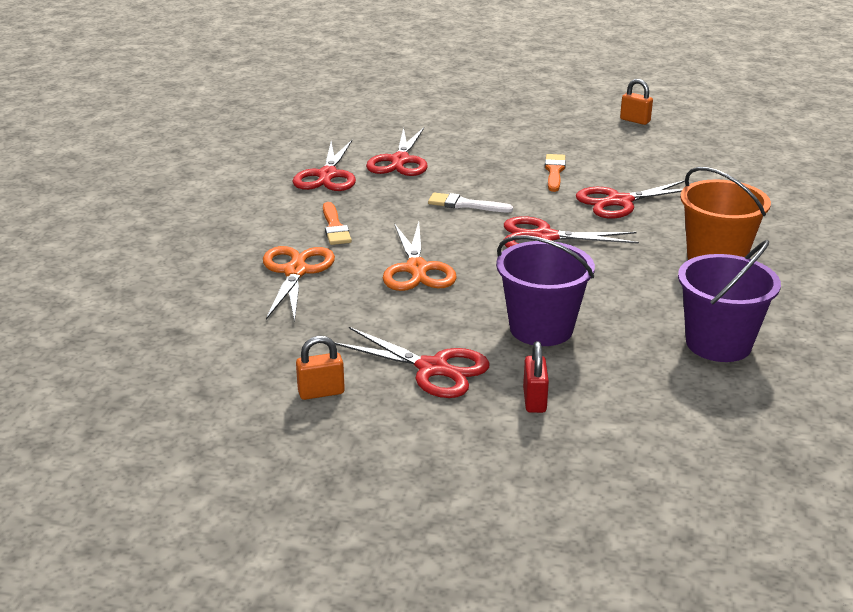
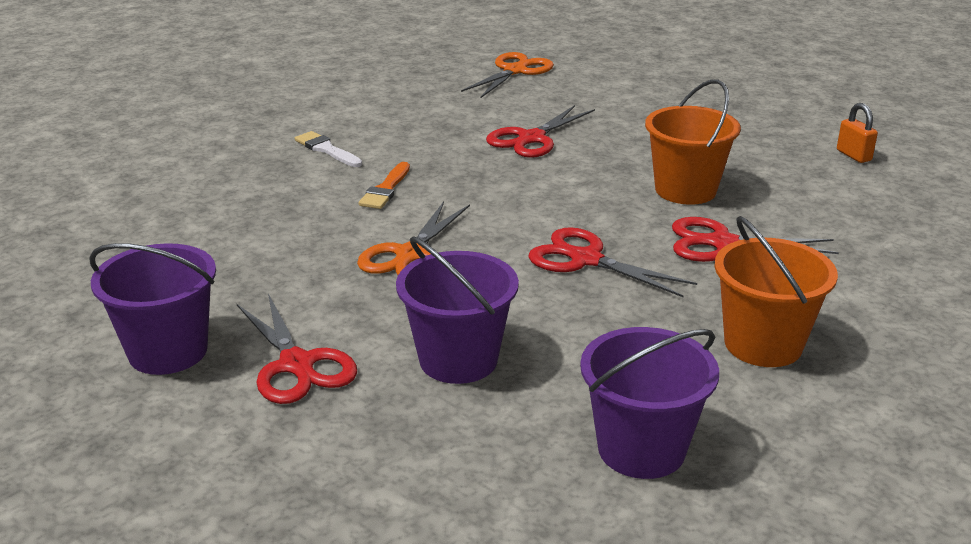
camera: 30 degrees right, 0 degrees up
orange scissors [263,246,335,322] -> orange scissors moved to [461,52,554,98]
red scissors [292,140,356,191] -> none
orange padlock [296,336,345,400] -> purple bucket [89,243,216,375]
white brush [428,193,513,212] -> white brush moved to [295,131,362,167]
red padlock [523,341,549,413] -> none
orange brush [545,154,566,192] -> orange bucket [645,79,741,205]

